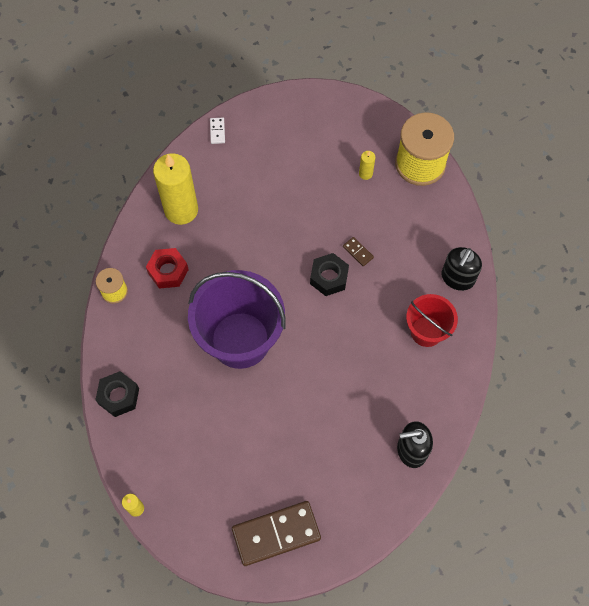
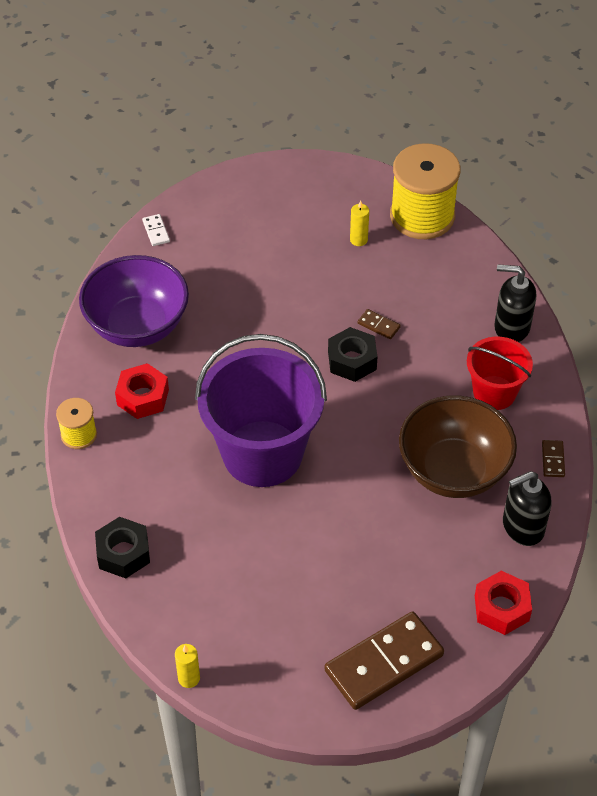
camera: 15 degrees left, 15 degrees down
yellow candle [153,153,198,225] -> purple bowl [79,255,189,347]
black soap dispenser [441,247,482,291] -> black soap dispenser turned 90 degrees clockwise [494,264,536,342]
none -> brown bowl [399,395,517,498]
none -> red nut [475,571,532,635]
none -> brown domino [542,440,565,477]

